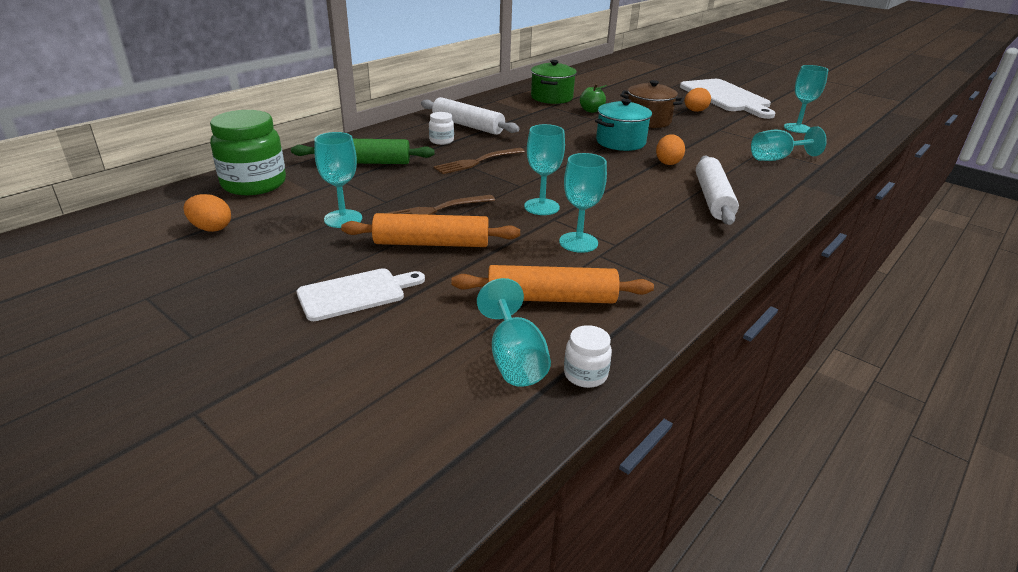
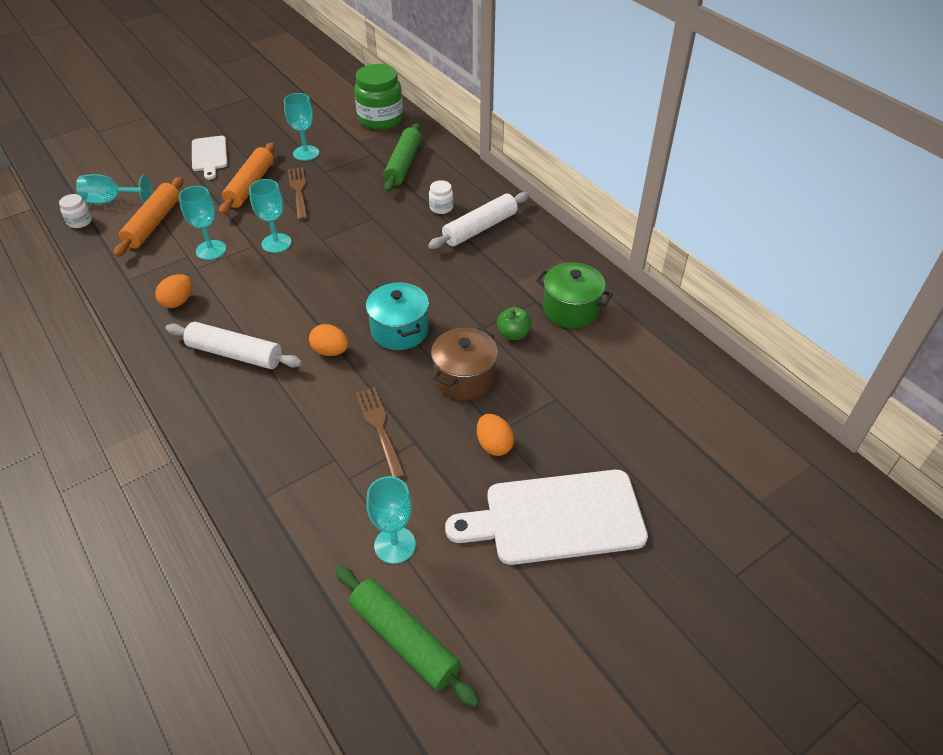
camera: 105 degrees right, 15 degrees up
orange egg [184,194,231,232] -> orange egg moved to [155,274,193,308]
brown fork [434,148,525,174] -> brown fork moved to [356,388,405,479]
turquoise goblet [751,126,827,161] -> none
none -> green rolling pin [335,566,480,707]

